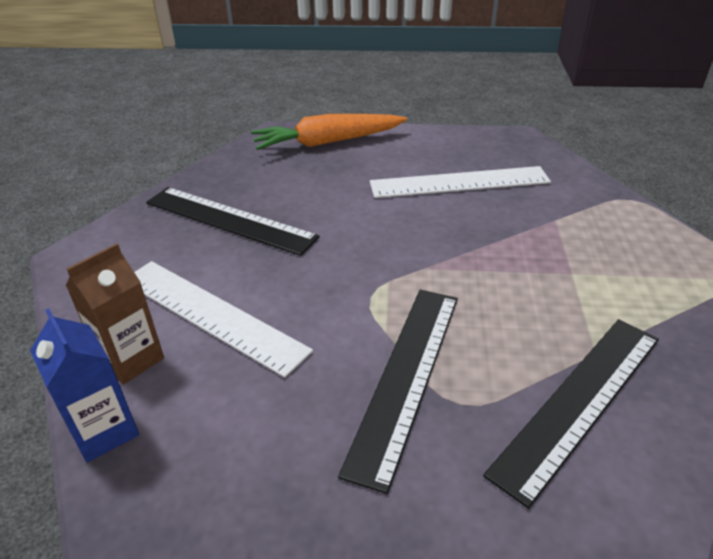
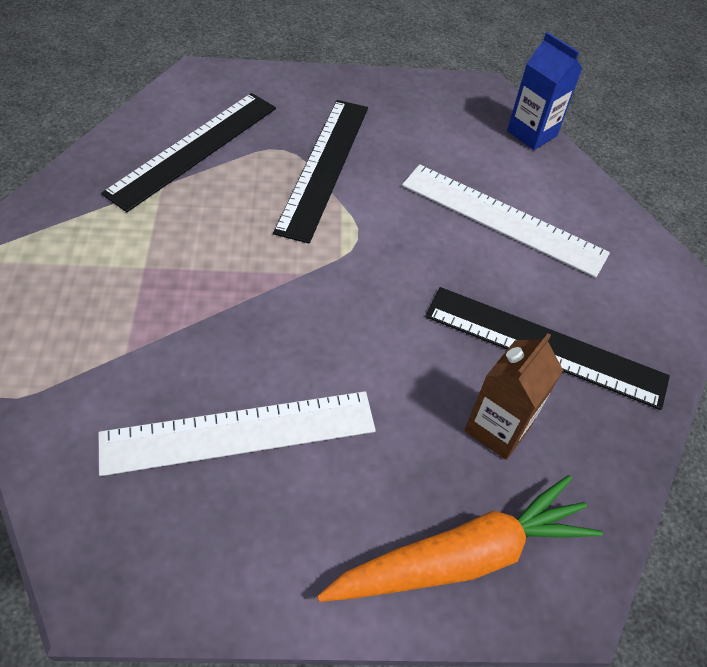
camera: 170 degrees right, 15 degrees up
brown carton [66,243,164,385] -> brown carton moved to [464,334,563,460]

